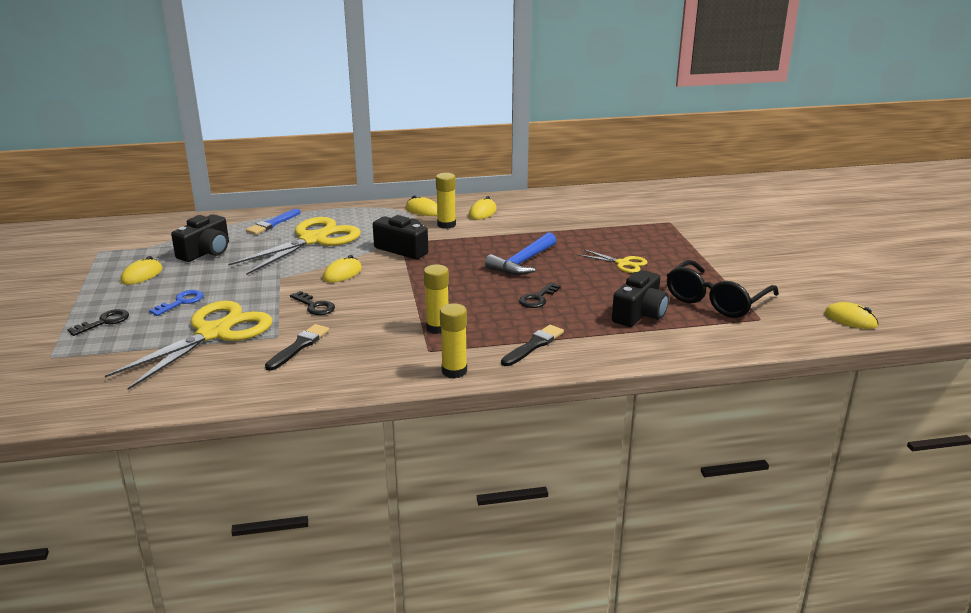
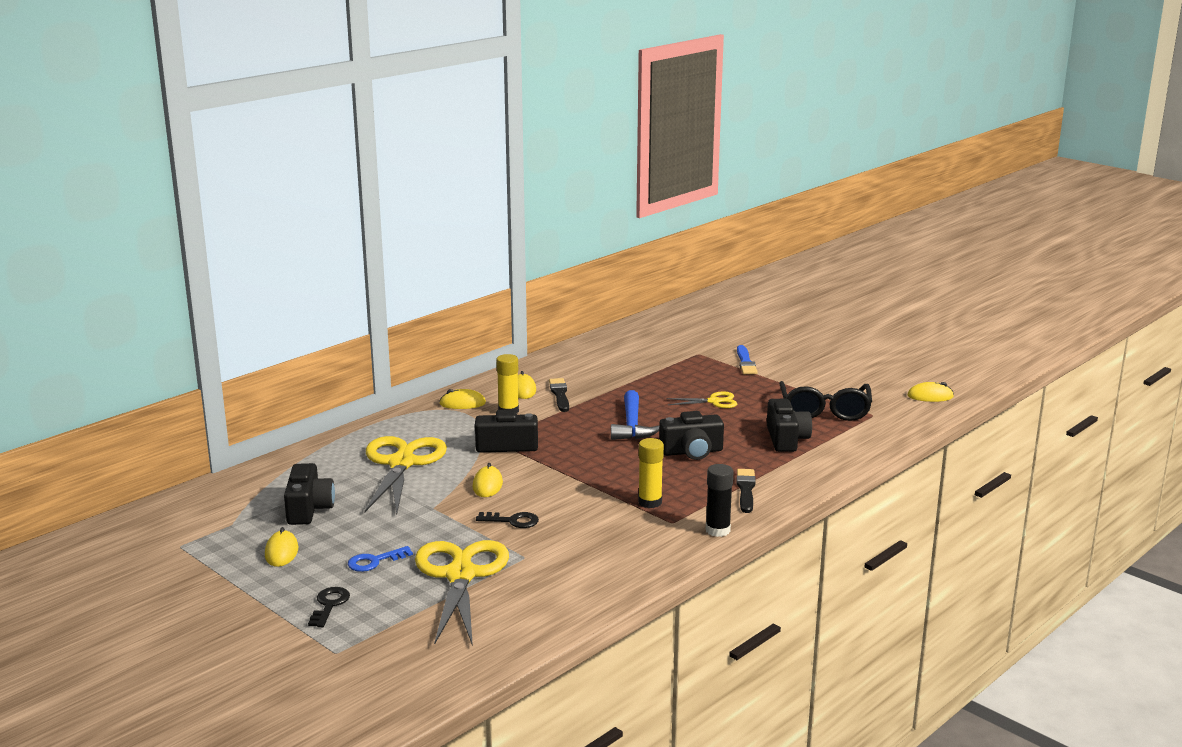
camera: 35 degrees left, 5 degrees down
blue key [149,290,203,316] -> blue key turned 120 degrees counterclockwise [348,546,413,572]
blue brush [246,209,300,235] -> blue brush moved to [737,345,758,374]
black brush [265,324,329,371] -> black brush moved to [549,378,569,412]
yellow glue stick [440,303,467,378] -> black glue stick [706,464,734,537]
black key [519,282,561,308] -> black camera [659,411,724,460]

